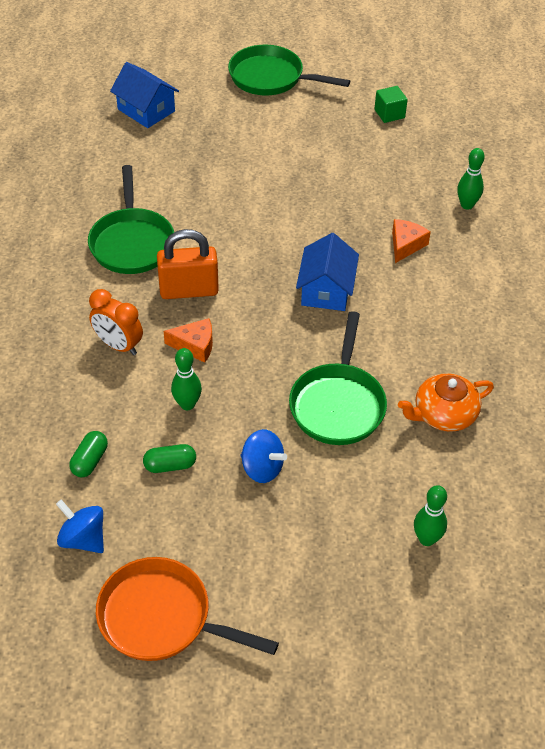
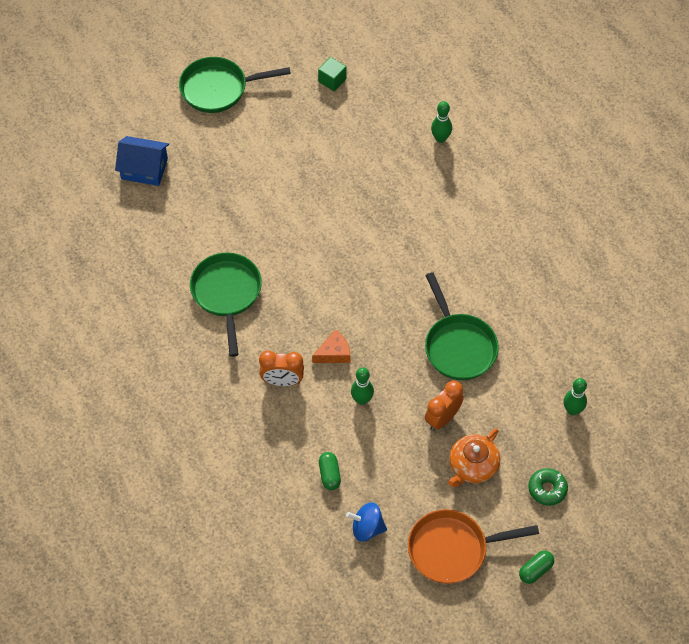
camera: 30 degrees left, 10 degrees up
green pan [88,165,174,274] -> green pan turned 150 degrees counterclockwise [190,253,262,357]
green capsule [143,444,196,473] -> green capsule moved to [519,550,554,584]
orange padlock [157,229,219,299] -> none
blue spinning top [241,429,287,483] -> orange clock [425,381,464,431]
blue house [296,233,359,311] -> none
orange cheese [392,219,431,263] -> none
orange teapot [398,373,494,431] -> orange teapot moved to [448,428,500,487]
none -> green donut [528,468,568,506]

